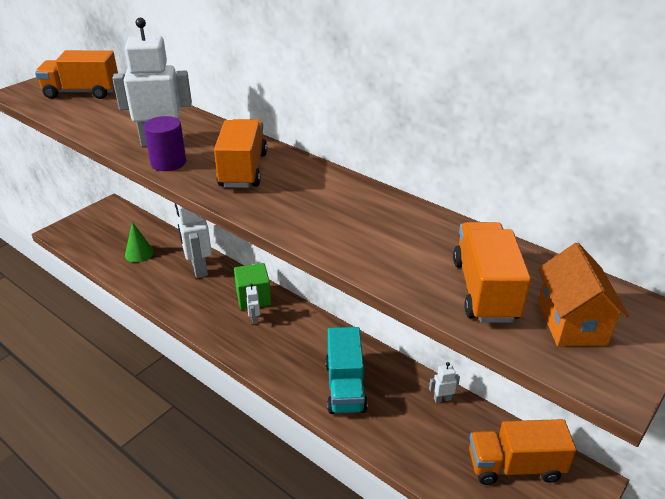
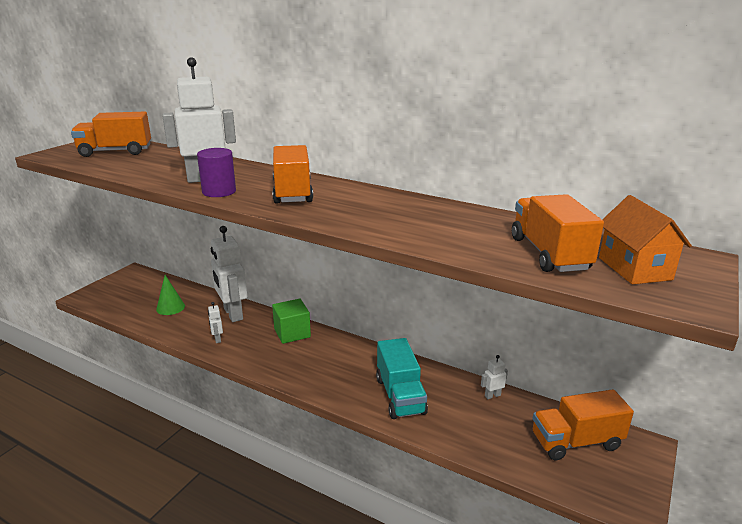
camera: 10 degrees left, 10 degrees down
white robot [246,283,260,324] -> white robot moved to [208,302,223,343]

